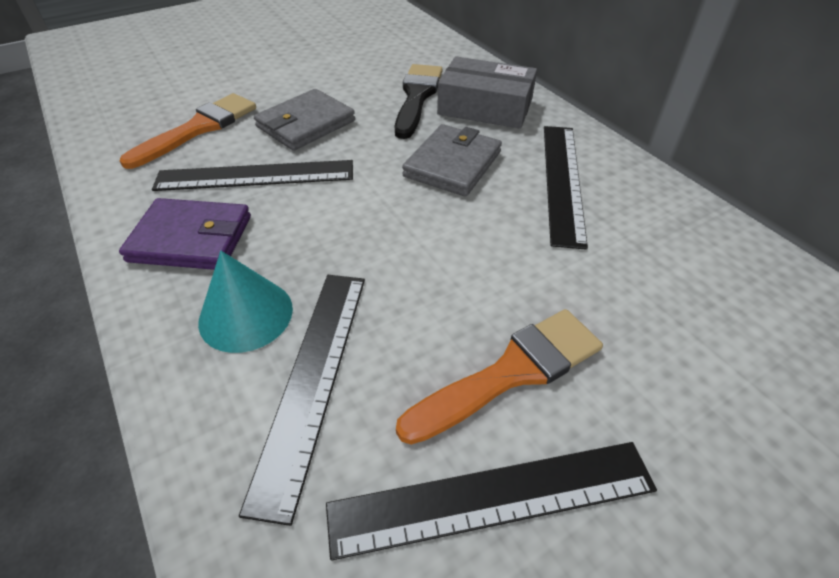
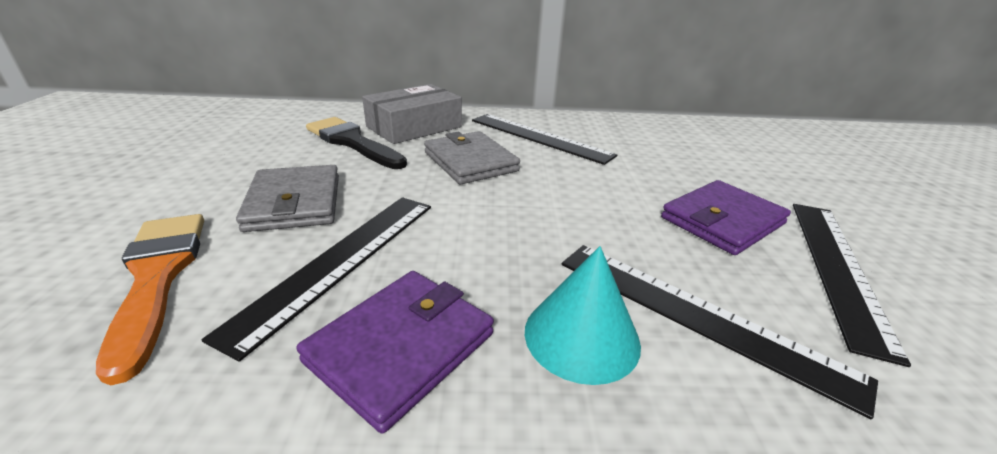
camera: 60 degrees left, 15 degrees down
orange brush [396,309,603,444] -> purple wallet [661,180,791,255]

